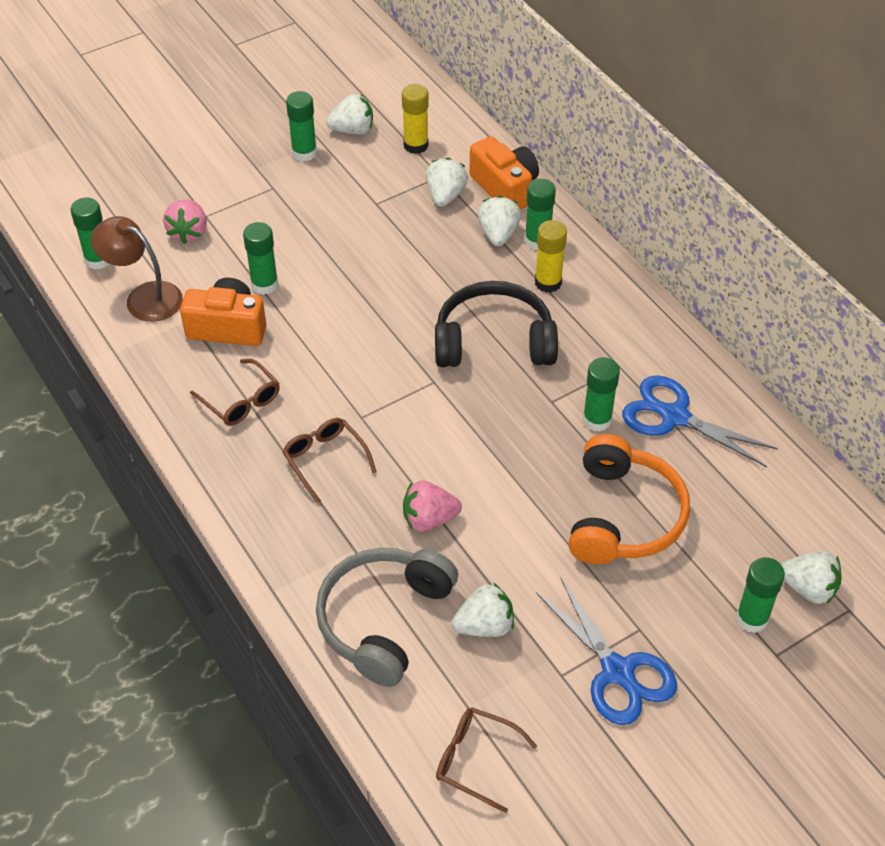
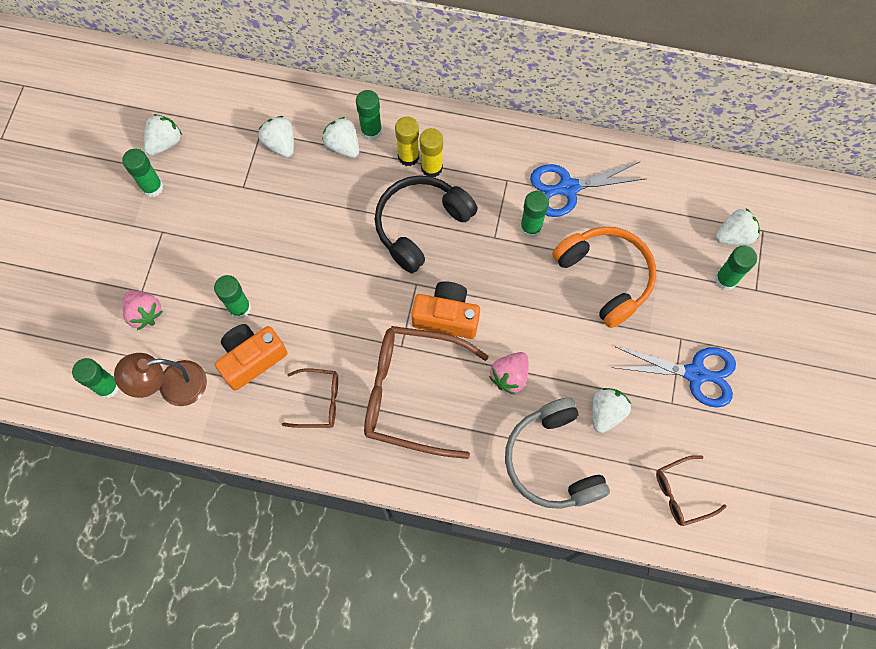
camera: 45 degrees left, 20 degrees up
brown glasses [282,418,377,503] -> brown glasses [364,326,489,459], size x2.00
yellow glue stick [402,84,429,154] -> yellow glue stick moved to [420,128,443,177]
orange camera [470,136,539,209] -> orange camera moved to [411,281,480,339]

